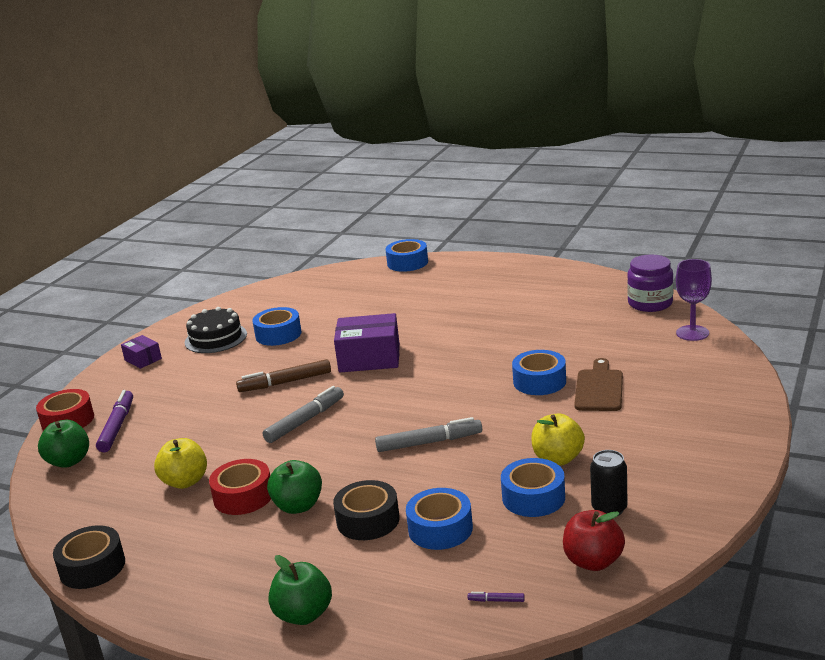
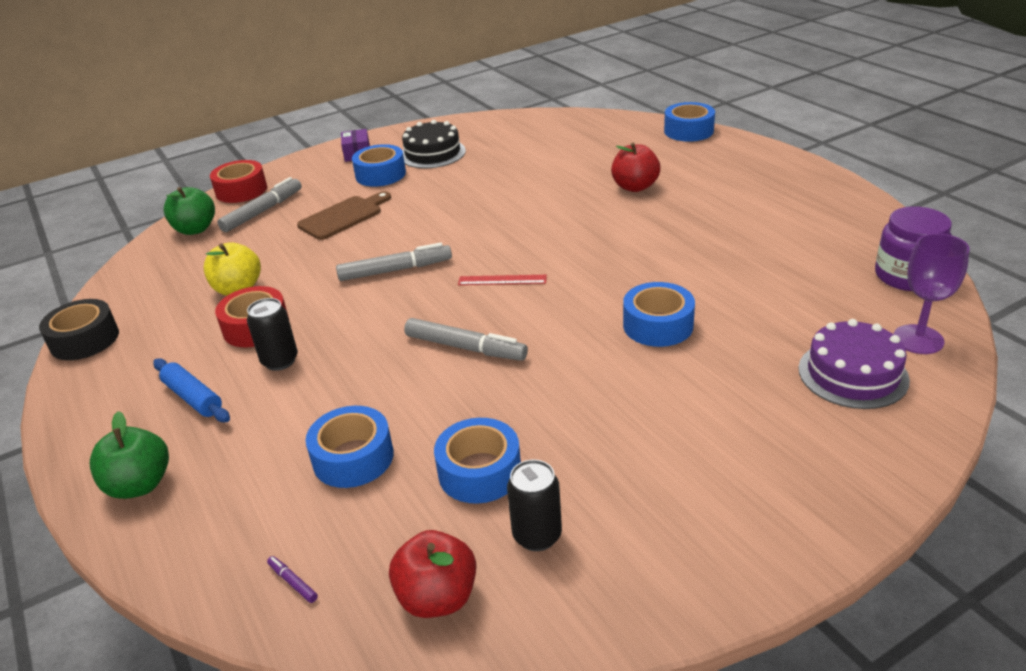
camera: 35 degrees right, 10 degrees up
purple marker [96,390,133,452] -> grey marker [217,177,302,232]
brown marker [236,359,331,392] -> none
blue tape [252,307,301,346] -> blue tape moved to [352,144,406,187]
green apple [267,460,322,514] -> black can [247,298,298,371]
black tape [333,480,400,540] -> none
purple box [334,313,400,372] -> none
yellow apple [531,413,585,466] -> none
brown cutting board [574,358,623,411] -> brown cutting board moved to [297,191,391,240]
none -> blue rolling pin [153,358,230,422]
none -> red ruler [458,275,547,285]
none -> red apple [611,143,660,192]
none -> purple cake [798,319,910,409]

